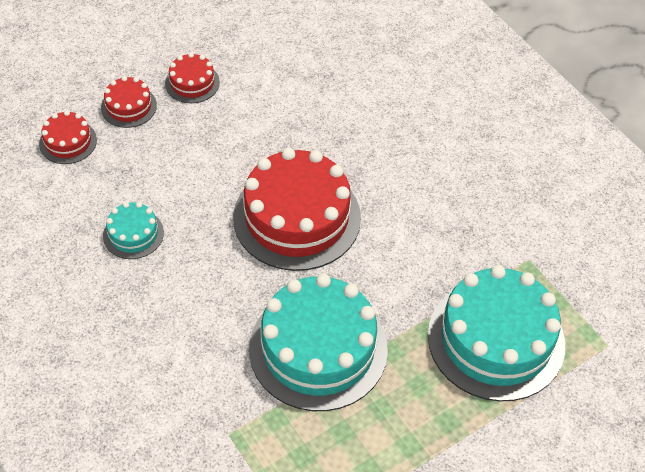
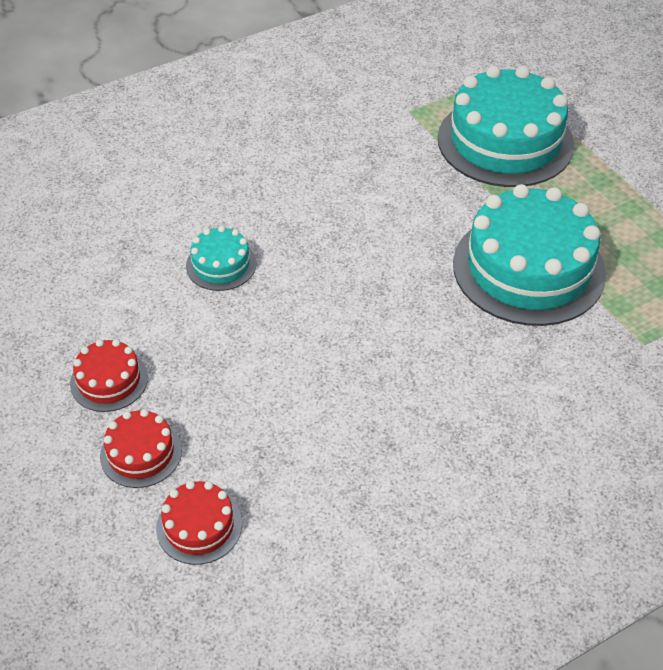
camera: 85 degrees left, 5 degrees down
turquoise cake [103,202,164,259] -> turquoise cake moved to [186,226,256,291]
red cake [233,148,361,271] -> none

